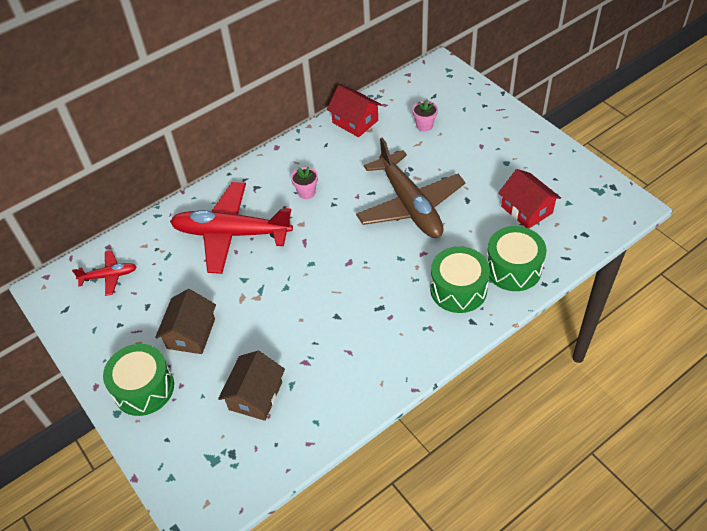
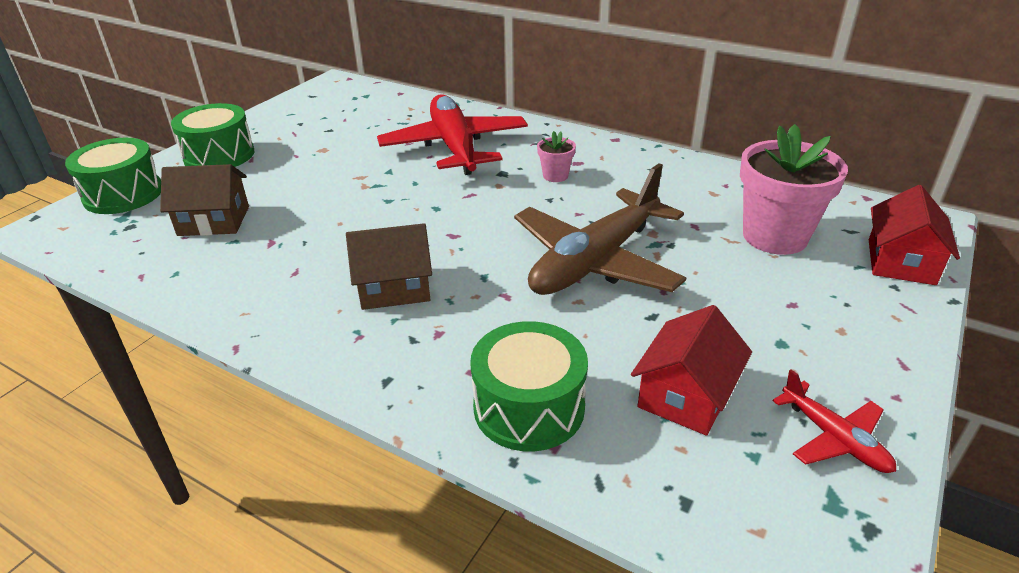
camera: 65 degrees right, 15 degrees down
red plane [72,250,137,296] -> red plane moved to [773,370,896,473]
brown house [155,289,216,354] -> brown house moved to [346,223,432,310]
red house [327,85,382,137] -> red house moved to [869,185,960,285]
pink flower pot [412,99,438,132] -> pink flower pot [740,124,848,255], size x2.16
green drum [430,246,490,313] -> green drum moved to [65,138,161,214]

